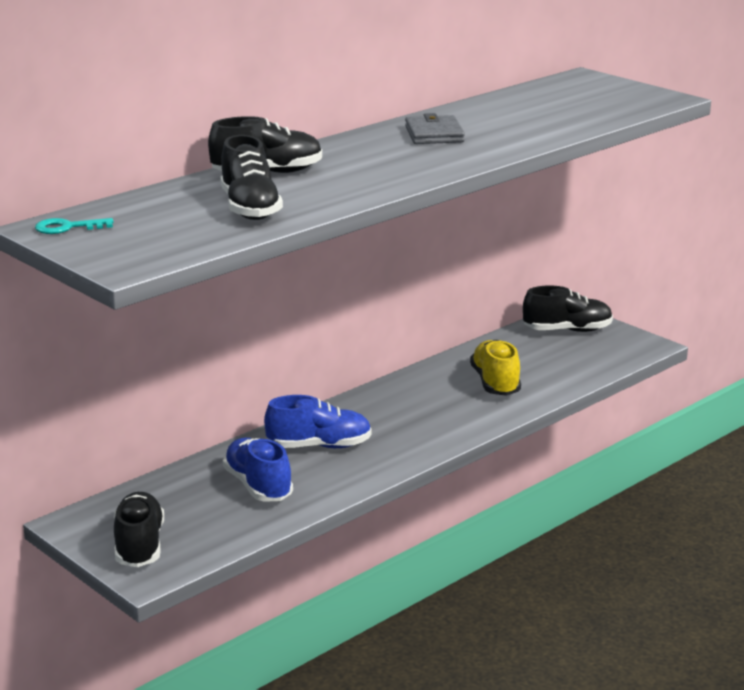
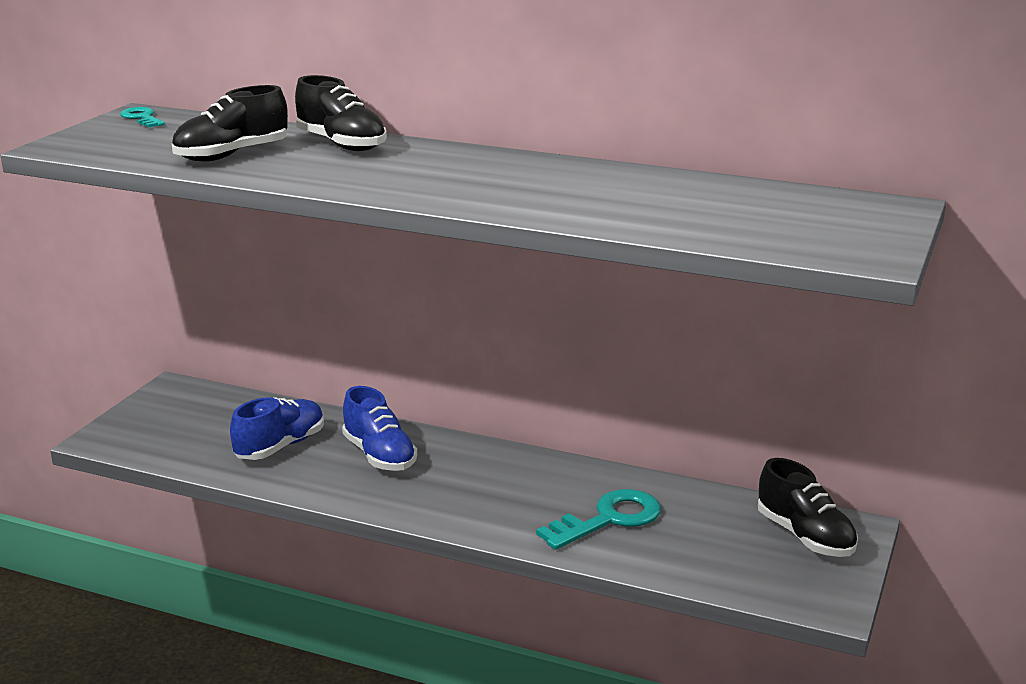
camera: 65 degrees right, 0 degrees up
black shoe [114,492,164,567] -> none
grey wallet [405,113,465,144] -> none
yellow shoe [470,340,521,396] -> turquoise key [536,489,661,550]

